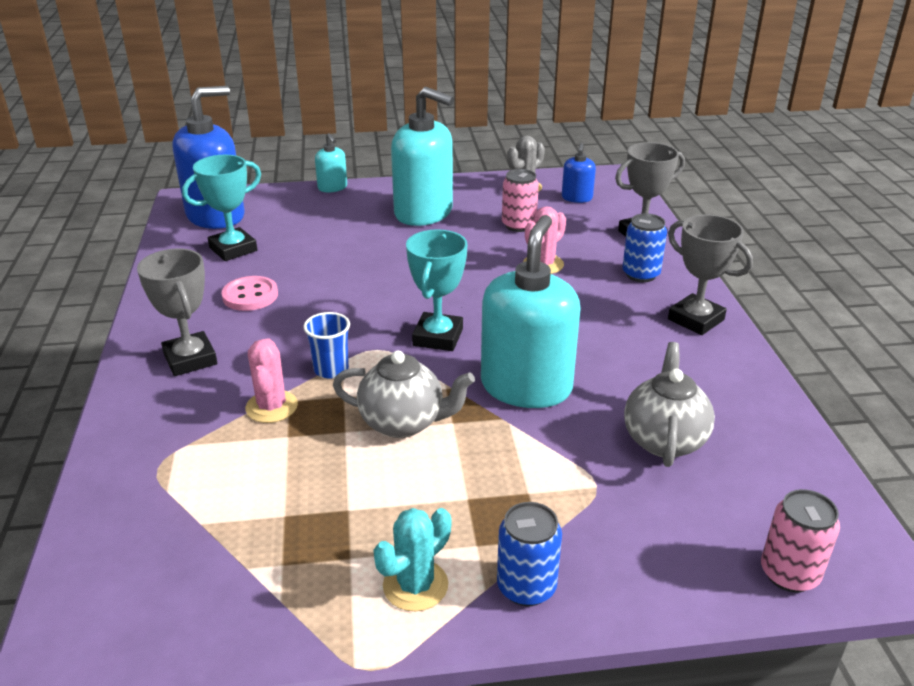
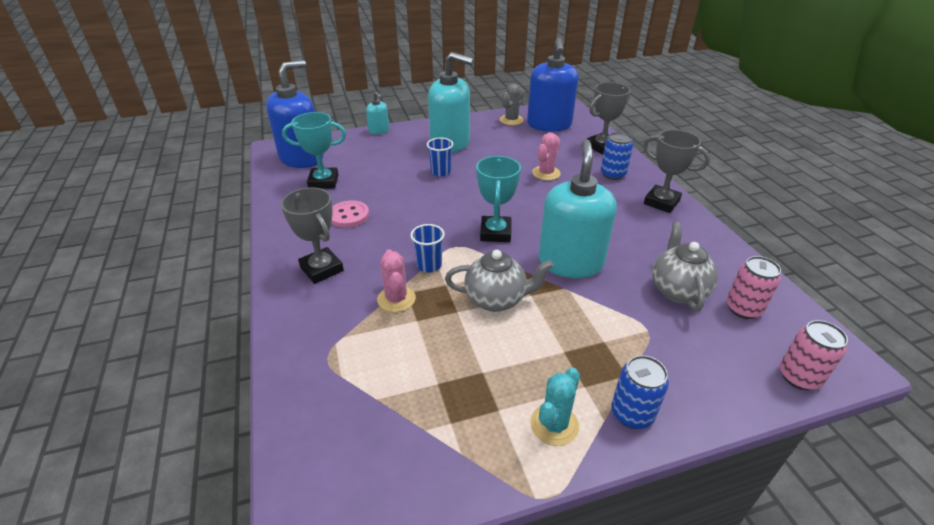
camera: 10 degrees left, 5 degrees up
turquoise trophy [182,155,261,261] -> turquoise trophy turned 45 degrees clockwise [282,112,346,189]
pink can [502,169,539,232] -> pink can moved to [726,256,781,319]
blue soap dispenser [562,143,596,203] -> blue soap dispenser [527,38,578,132], size x2.12
none -> blue cup [427,138,453,177]

